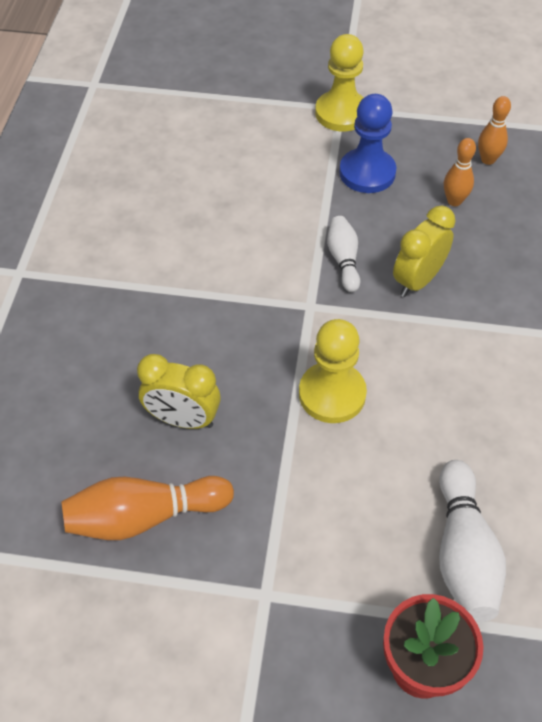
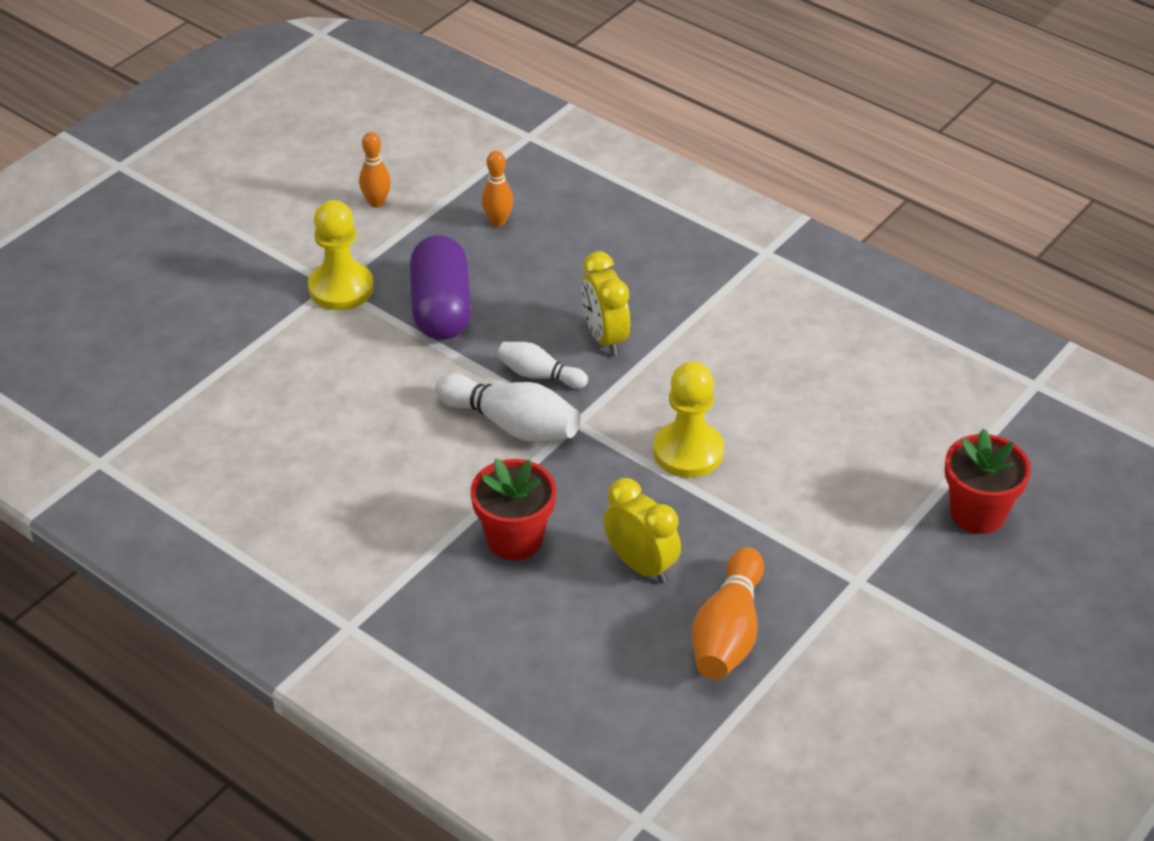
camera: 60 degrees left, 10 degrees down
yellow clock [137,354,221,429] -> yellow clock turned 90 degrees counterclockwise [603,478,681,584]
blue pawn [339,94,397,193] -> purple capsule [410,235,471,340]
white bowling pin [439,460,506,622] -> white bowling pin moved to [435,373,580,442]
orange bowling pin [444,138,476,206] -> orange bowling pin moved to [359,132,391,208]
none -> red flower pot [471,458,556,560]

